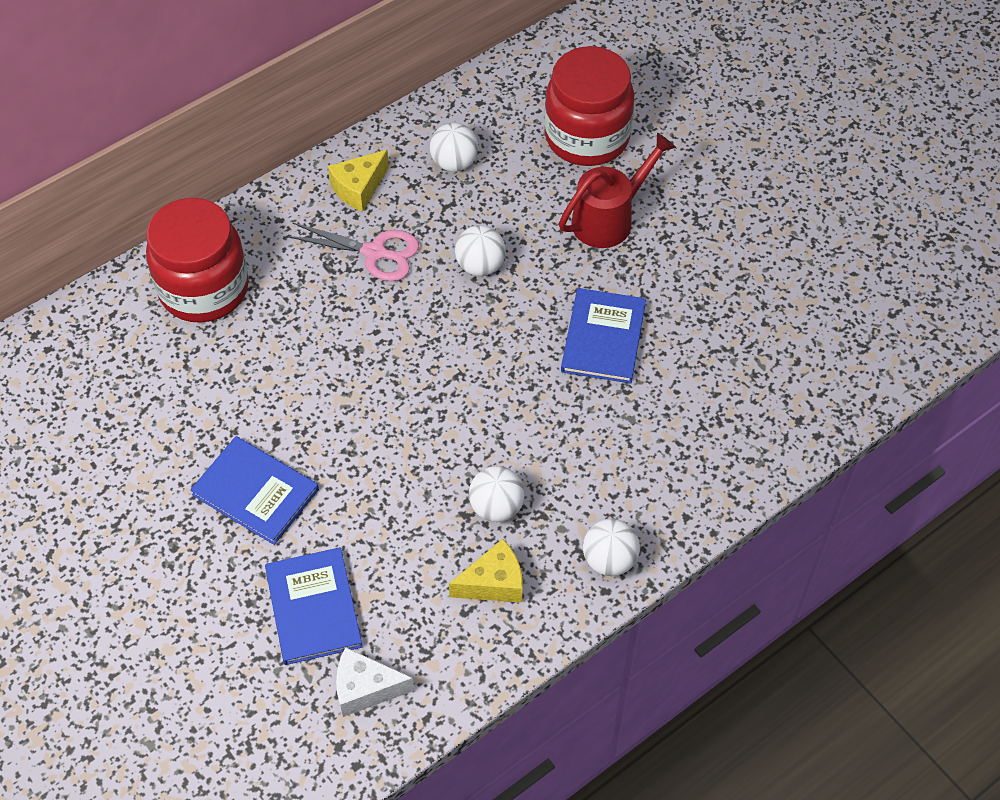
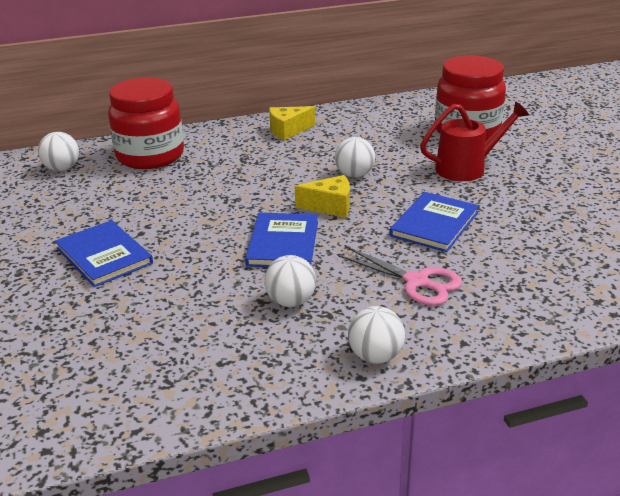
camera: 20 degrees right, 25 degrees down
blue book [265,547,363,665] -> blue book moved to [245,213,318,267]
pink scissors [287,222,419,281] -> pink scissors moved to [338,247,462,306]
white cheese [336,647,414,717] -> none
white ball [430,123,478,172] -> white ball moved to [38,132,79,171]
yellow cheese [449,539,523,603] -> yellow cheese moved to [295,175,350,218]

